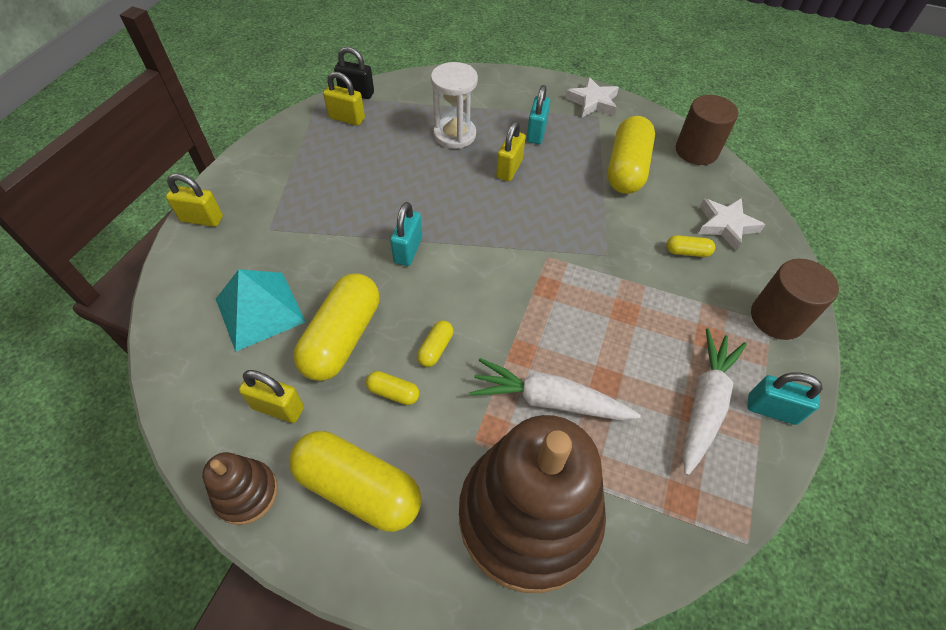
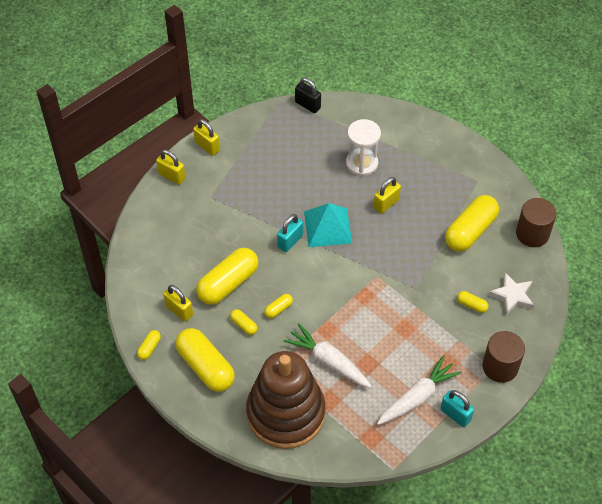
camera: 25 degrees right, 0 degrees up
brown stacking toy [202,452,278,525] -> yellow capsule [137,330,161,360]
turquoise pyramid [216,269,306,352] -> turquoise pyramid moved to [304,203,352,247]
yellow padlock [323,72,365,126] -> yellow padlock moved to [193,119,220,156]
turquoise padlock [527,85,550,144] -> none
white star [565,77,619,117] -> none

